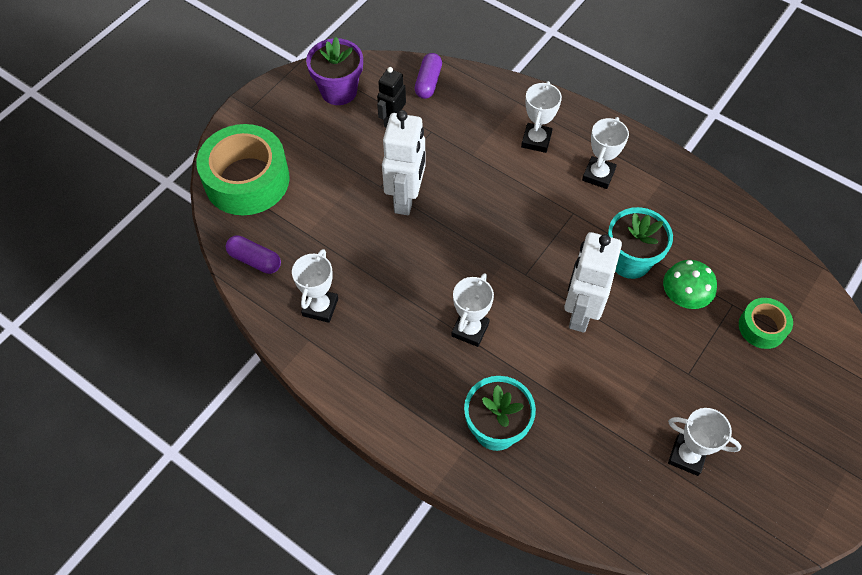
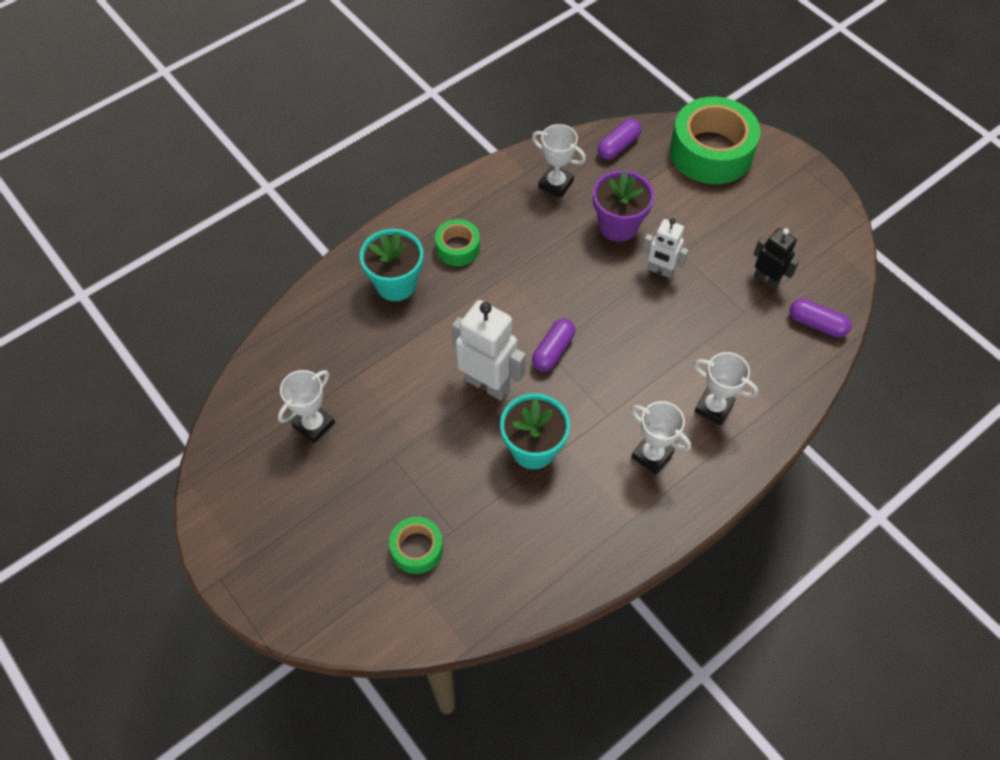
camera: 105 degrees right, 0 degrees up
purple flower pot [306,37,363,105] -> purple flower pot moved to [593,170,654,242]
white robot [382,110,426,215] -> white robot [642,218,689,278], size x0.60
white trophy [451,273,494,347] -> none
green mushroom [663,260,717,309] -> none
none -> green tape [435,219,480,266]
none -> purple capsule [532,318,575,371]

